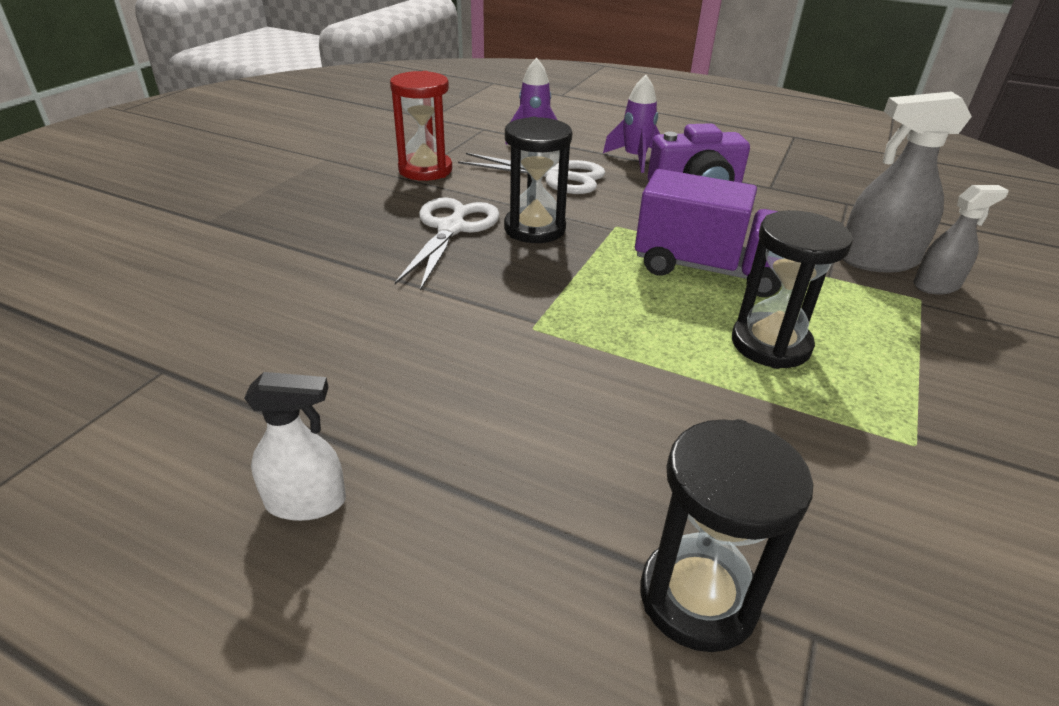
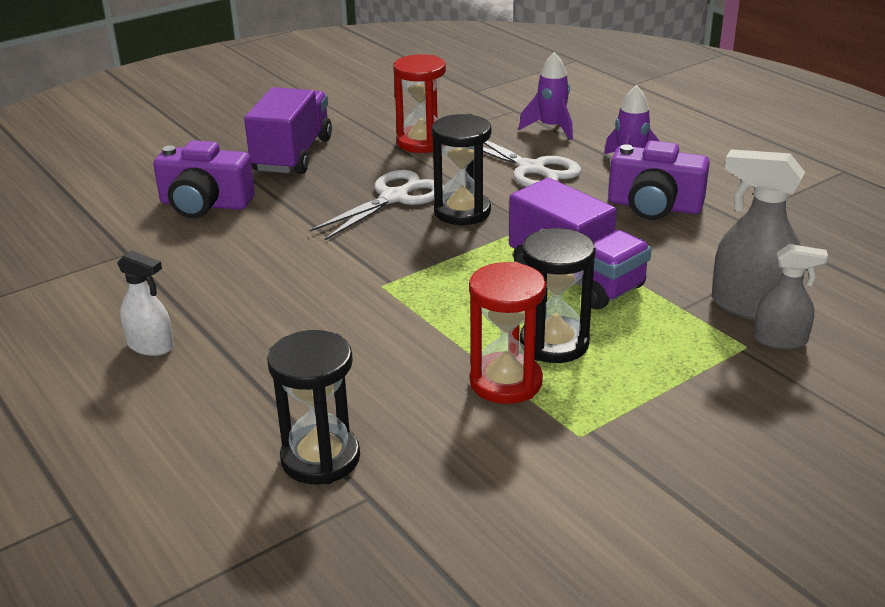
camera: 30 degrees right, 5 degrees down
none -> purple camera [153,140,255,218]
none -> purple truck [244,87,332,174]
none -> red hourglass [469,262,546,404]

